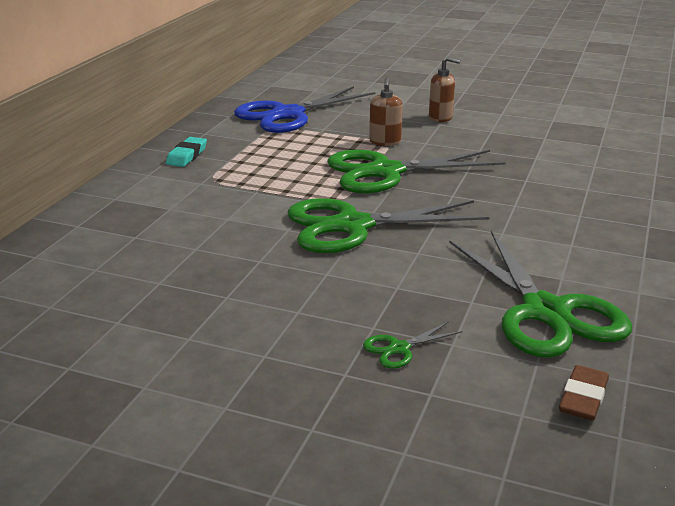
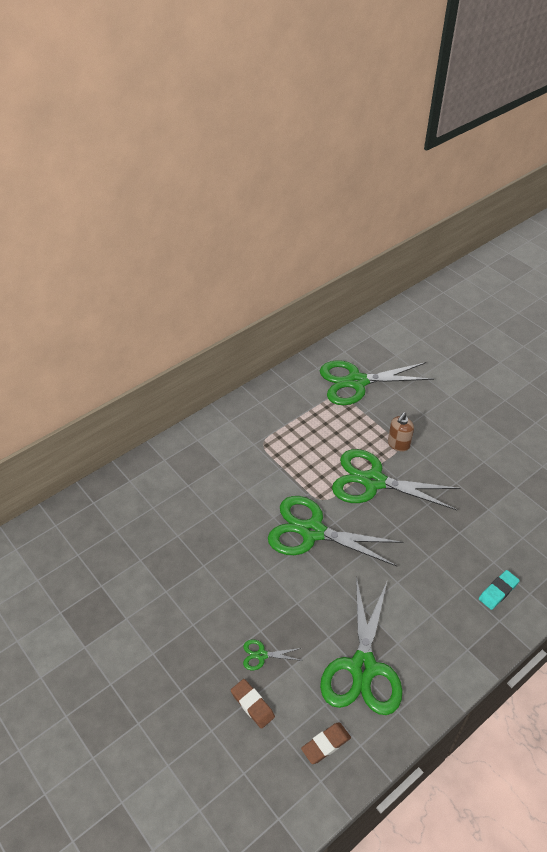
camera: 30 degrees right, 20 degrees up
turquoise eraser [166,137,207,167] -> turquoise eraser moved to [479,570,520,610]
blue scissors [234,86,375,133] -> green scissors [320,360,434,405]
brown soap dispenser [429,57,460,122] -> none
none -> brown eraser [231,679,275,729]

